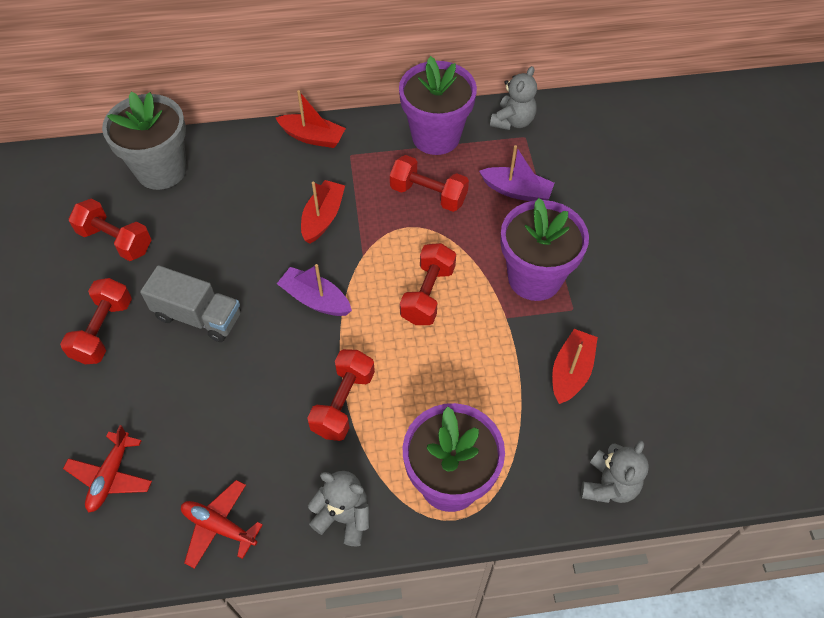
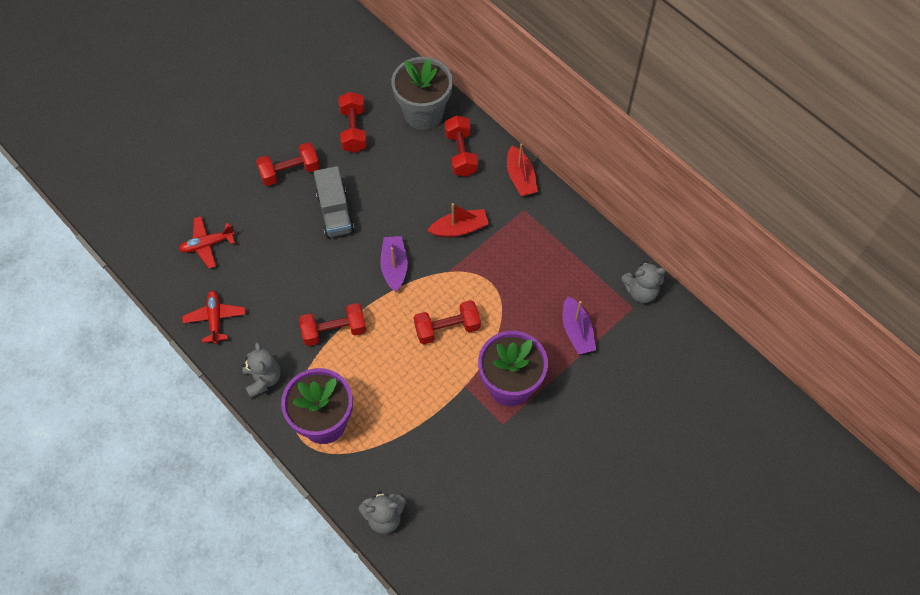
camera: 55 degrees right, 5 degrees up
red dumbbell [390,155,469,212] -> red dumbbell moved to [445,115,478,177]
purple flower pot [399,56,477,155] -> none
red boat [552,329,598,404] -> none

